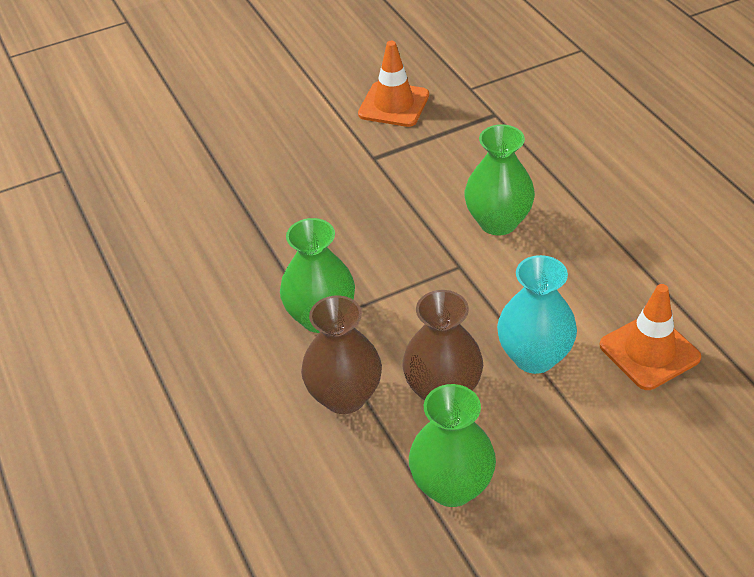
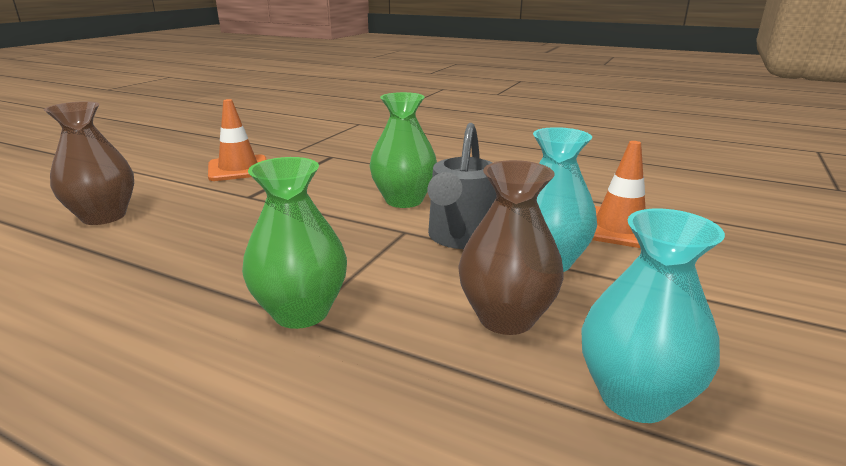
camera: 40 degrees left, 20 degrees down
brown vase [301,296,382,414] -> brown vase moved to [44,101,134,225]
green vase [409,384,496,507] -> turquoise vase [581,209,725,423]
none -> grey watering can [427,123,496,249]

